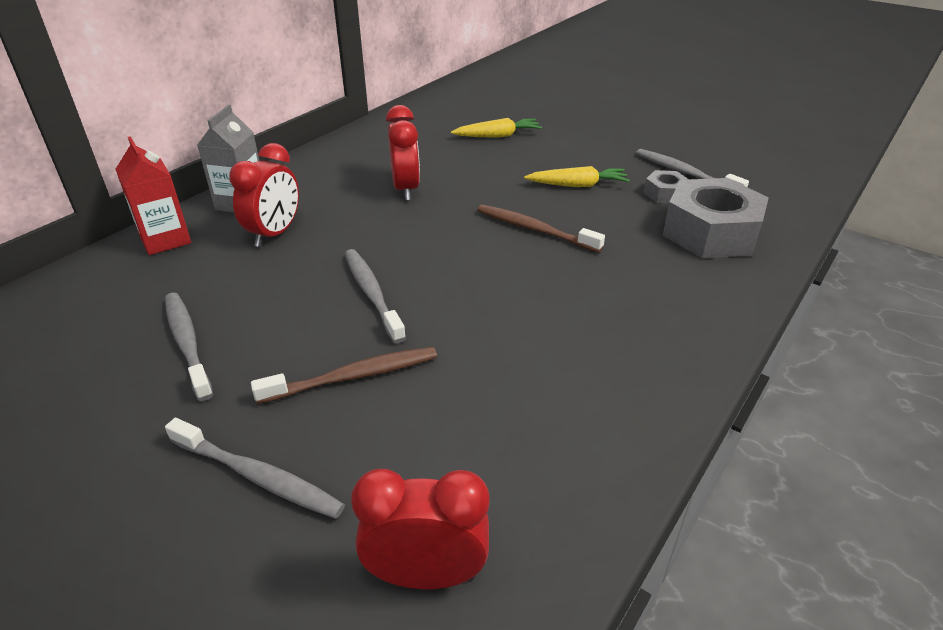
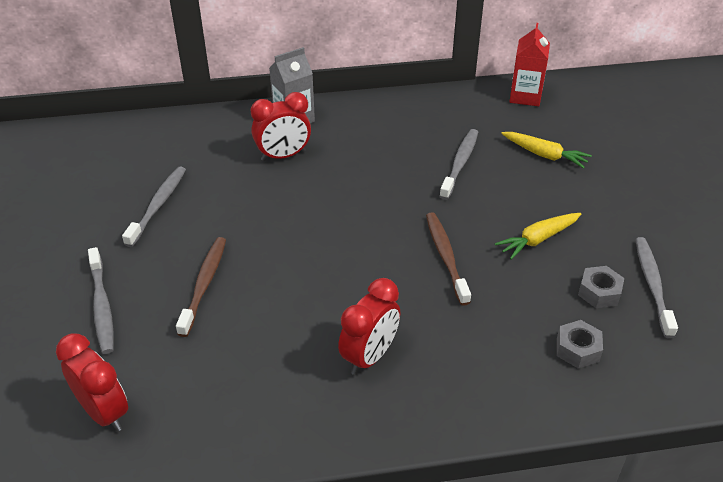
camera: 45 degrees right, 5 degrees up
red carton [115,136,191,255] -> red carton moved to [509,23,550,106]
brown toothbrush [251,347,437,404] -> brown toothbrush turned 105 degrees counterclockwise [176,237,226,337]
grey toothbrush [345,249,406,343] -> grey toothbrush moved to [439,129,478,200]
red clock [386,105,420,200] -> red clock moved to [338,278,400,375]
yellow carrot [524,166,630,187] -> yellow carrot turned 105 degrees clockwise [495,213,581,260]
grey nut [662,178,769,258] -> grey nut [557,320,603,369], size x0.47

